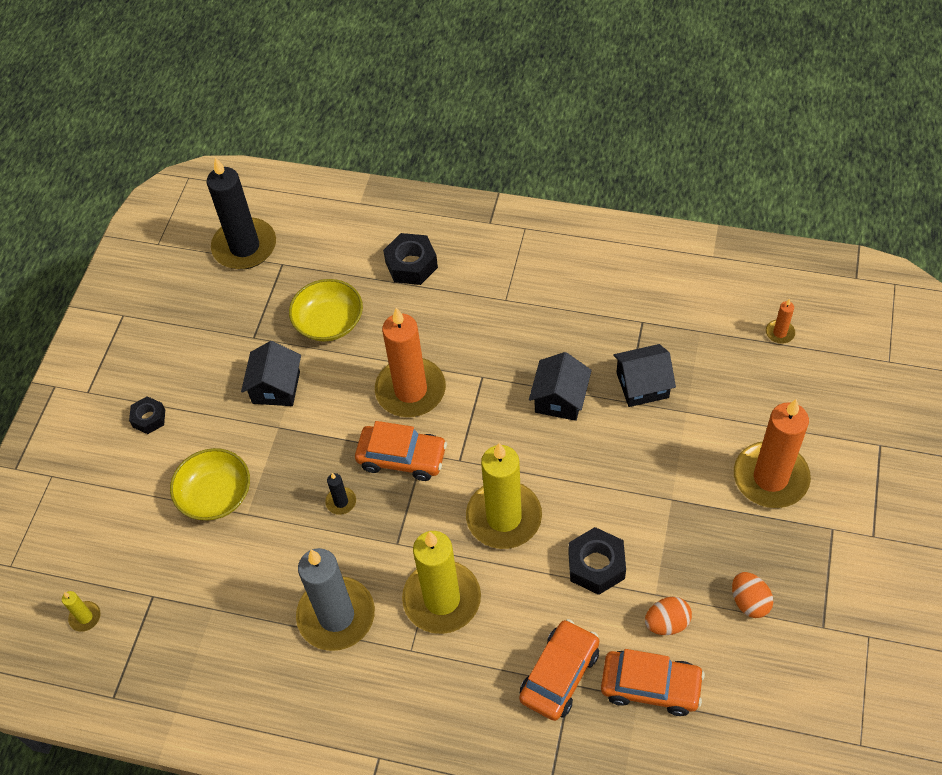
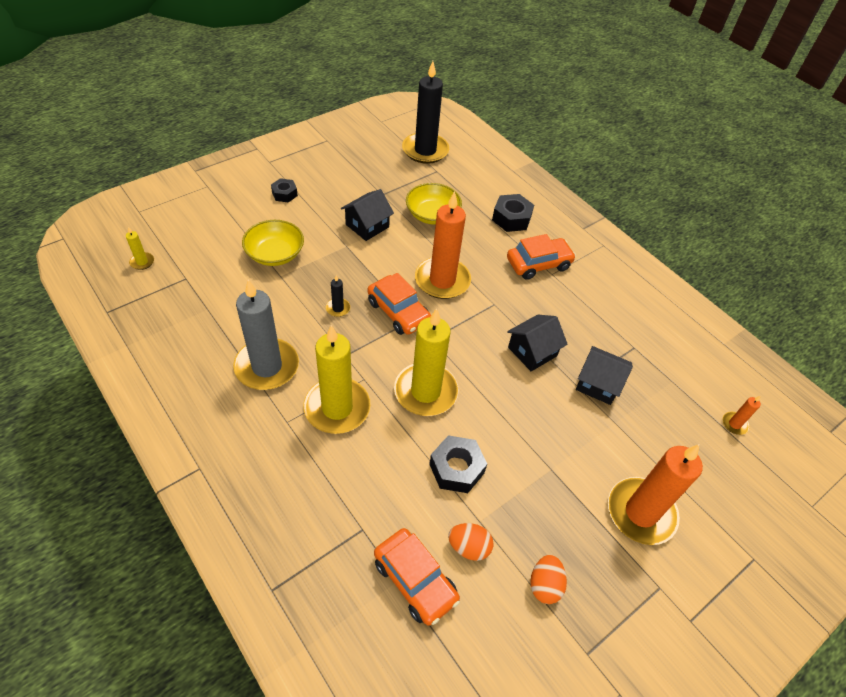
camera: 30 degrees right, 5 degrees down
orange car [519,619,599,721] -> orange car moved to [507,234,576,280]

